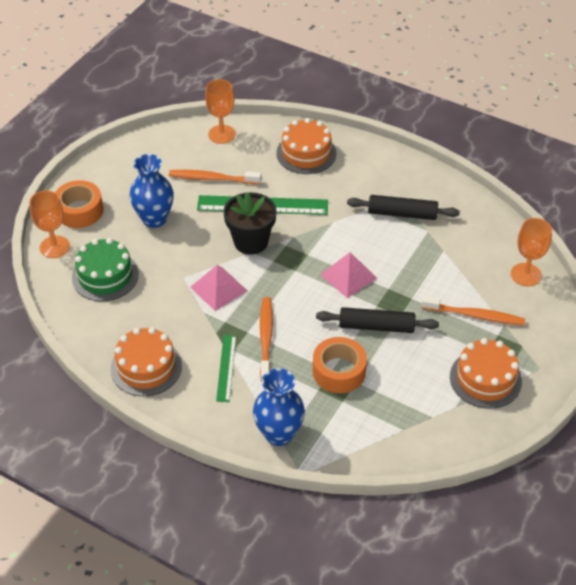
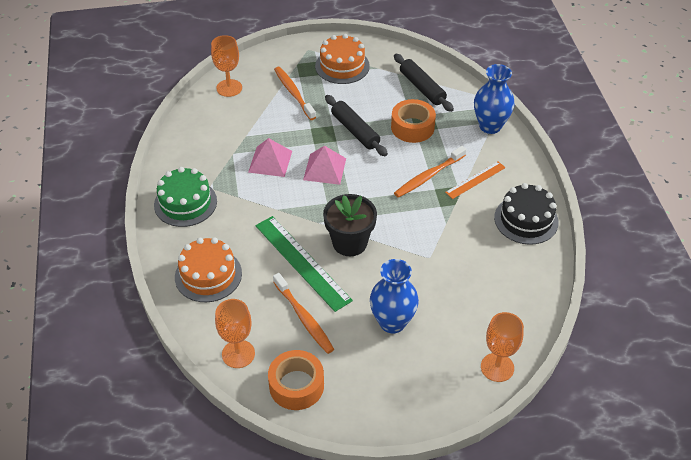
camera: 130 degrees left, 0 degrees up
orange tape [55,180,103,228] -> orange tape moved to [268,350,324,410]
green cake [72,238,139,301] -> green cake moved to [154,167,217,227]
orange cake [111,327,182,396] -> black cake [494,183,559,245]
pink pyramid [190,265,247,311] -> pink pyramid moved to [248,138,292,177]
green ruler [216,335,236,402] -> orange ruler [445,162,506,199]
black rolling pin [347,195,460,220] -> black rolling pin moved to [394,54,454,112]

